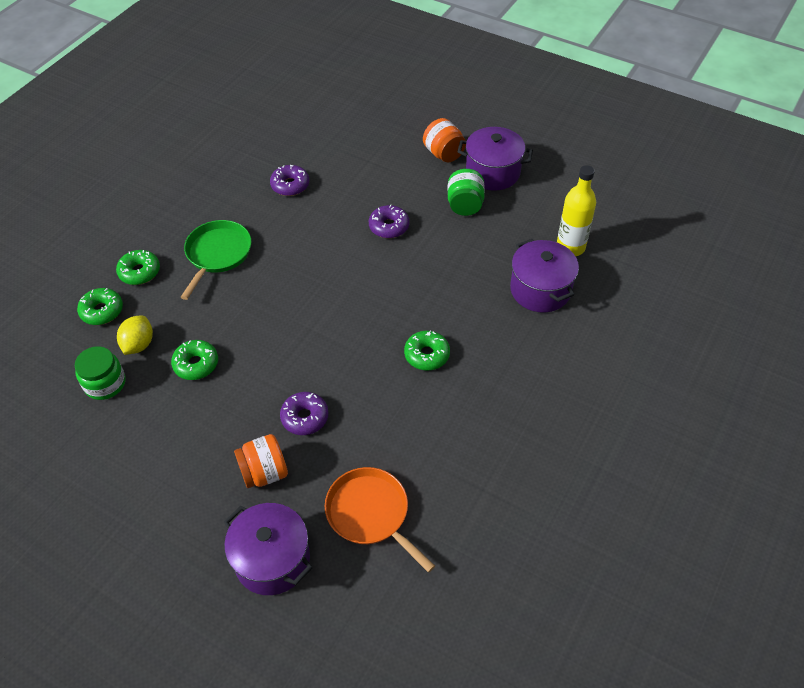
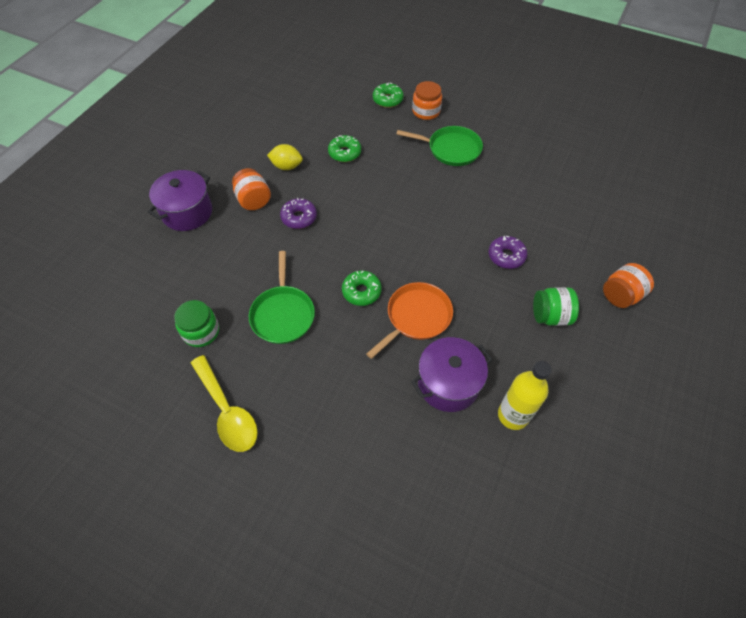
camera: 85 degrees right, 5 degrees up
green jar [75,346,126,400] -> green jar moved to [174,300,219,347]
green donut [116,250,160,285] -> orange jar [412,81,442,120]
yellow lemon [117,315,153,355] -> yellow lemon moved to [267,144,303,170]
purple donut [270,165,309,196] -> none
orange pan [325,467,435,573] -> orange pan moved to [366,282,453,359]
purple pot [457,127,533,191] -> none
none -> yellow spoon [191,355,258,452]
none -> green pan [249,251,315,344]

